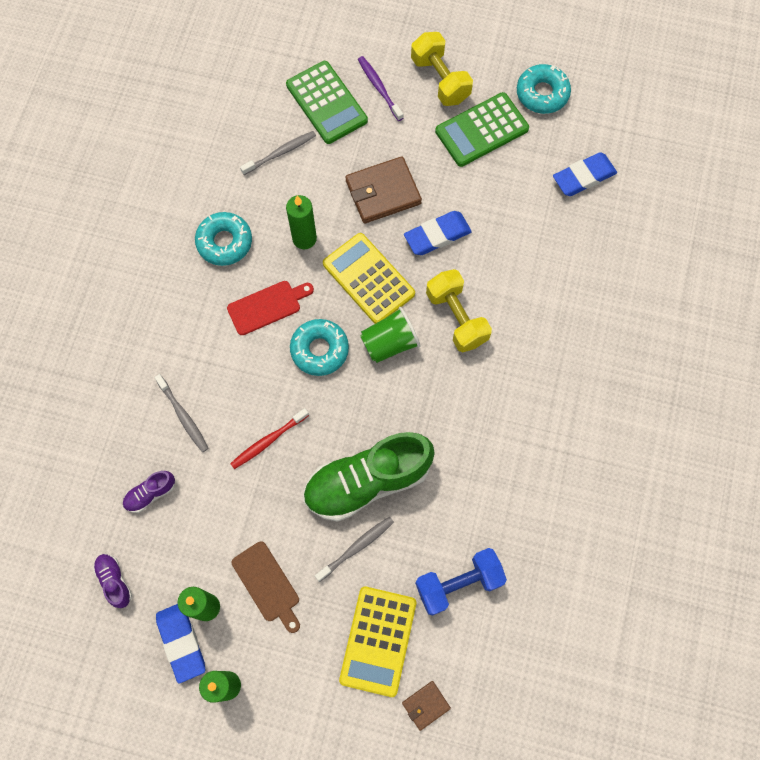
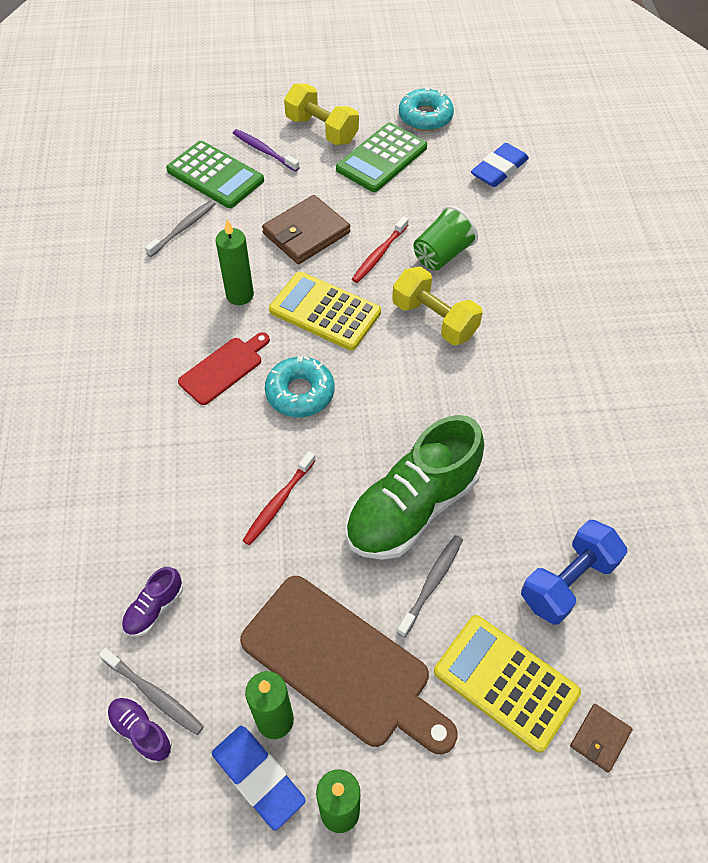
camera: 20 degrees left, 15 degrees down
grey toothbrush [154,374,209,452] -> grey toothbrush moved to [99,648,204,735]
turquoise donut [195,212,252,266] -> none
brown cutting board [232,541,300,633] -> brown cutting board [240,576,458,754], size x1.83
yellow calculator [339,586,416,697] -> yellow calculator turned 135 degrees clockwise [434,615,581,753]
green cup [360,307,420,363] -> green cup moved to [413,206,478,270]
blue eraser [404,211,472,255] -> red toothbrush [352,216,409,283]

